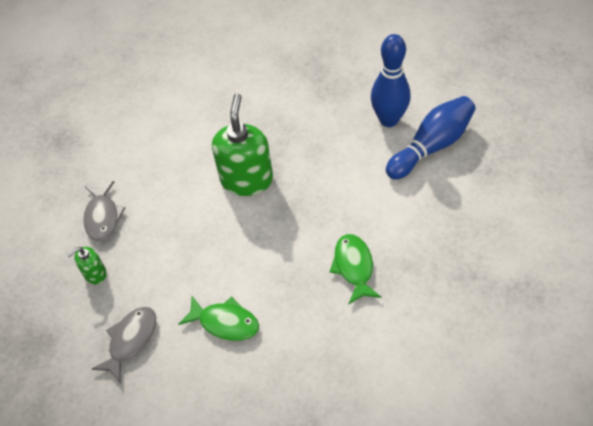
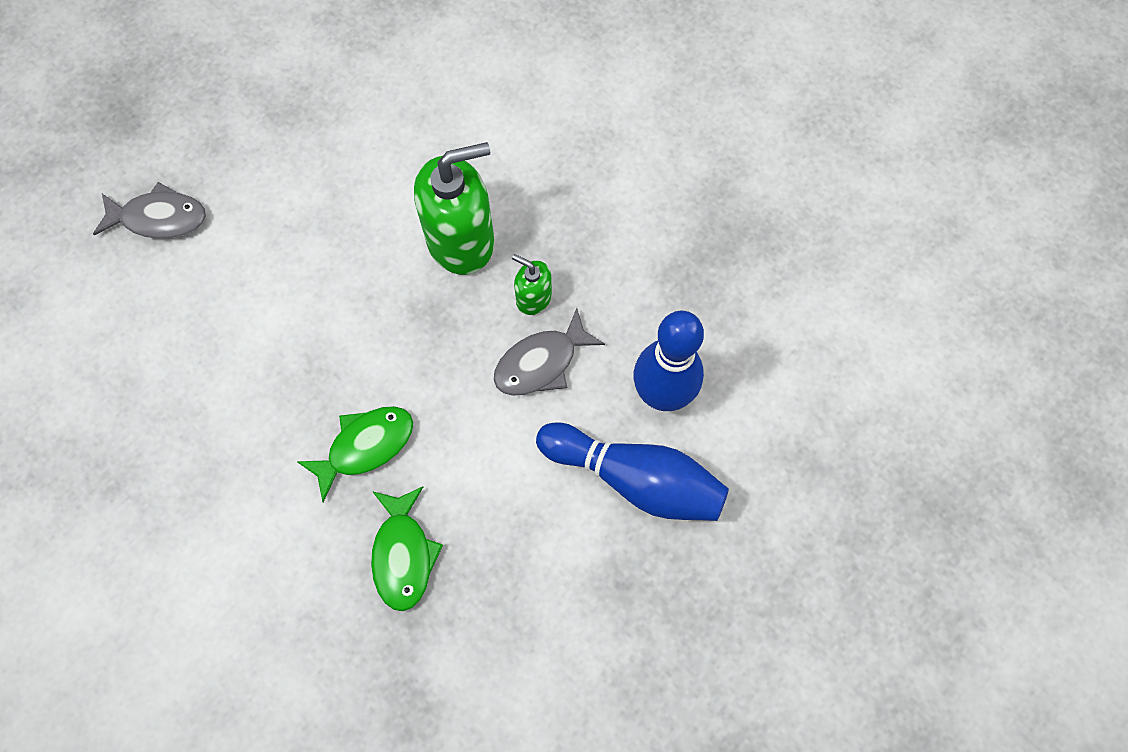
camera: 60 degrees right, 15 degrees up
green soap dispenser [66,247,106,284] -> green soap dispenser moved to [512,254,552,315]
grey fish [83,181,125,241] -> grey fish moved to [493,308,605,396]
green fish [178,296,259,341] -> green fish moved to [371,487,443,611]

